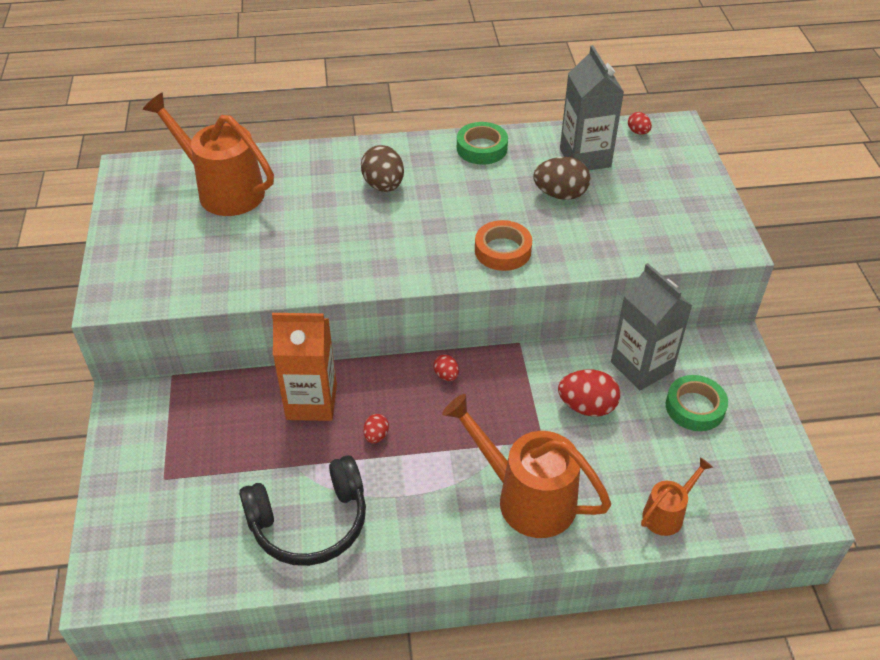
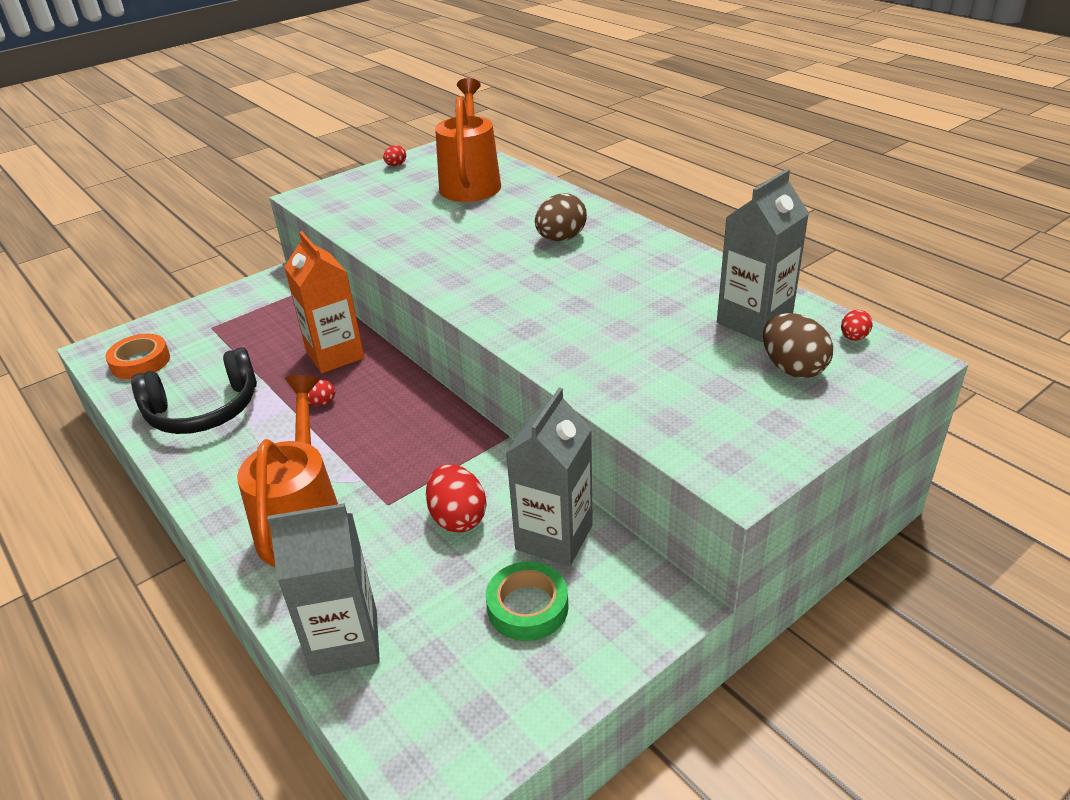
camera: 60 degrees right, 10 degrees down
black headphones [239,455,366,566] -> black headphones turned 60 degrees counterclockwise [131,347,257,434]
red egg [434,354,459,381] -> red egg moved to [383,145,406,166]
green tape [457,122,508,165] -> none
orange tape [475,220,532,271] -> orange tape moved to [105,334,170,379]
brown egg [533,157,590,200] -> brown egg moved to [763,313,833,378]
orange watering can [641,457,713,536] -> grey carton [267,503,380,676]

